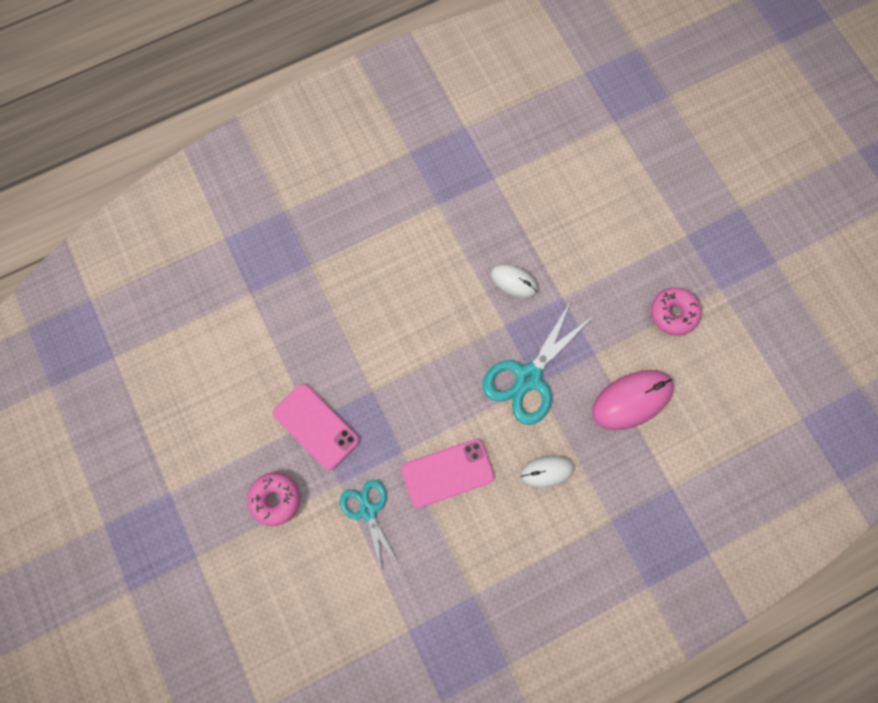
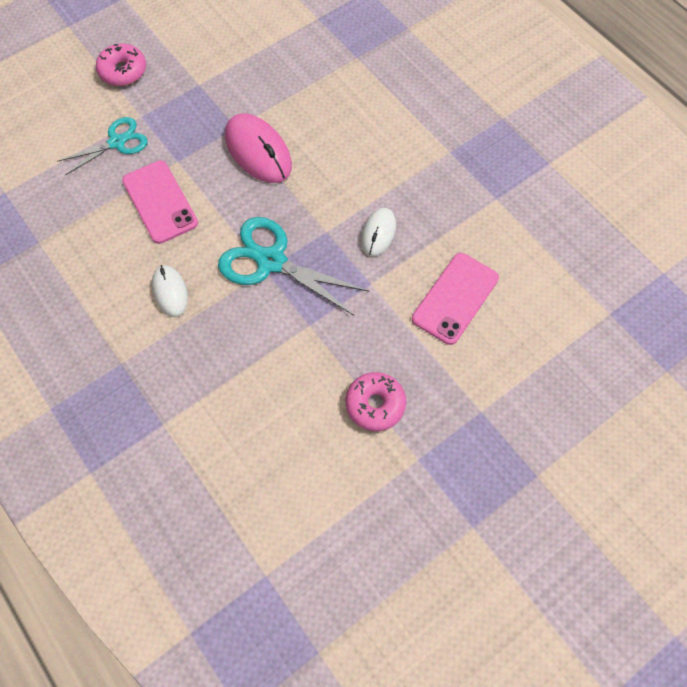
camera: 80 degrees right, 10 degrees down
pink phone [273,384,359,470] -> pink phone moved to [412,253,499,345]
pink mouse [592,370,674,430] -> pink mouse moved to [225,114,292,183]

